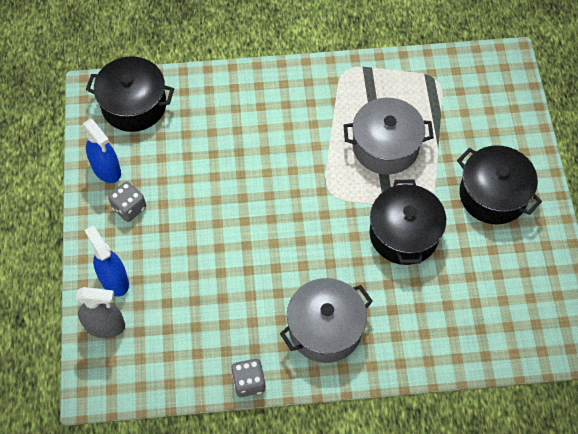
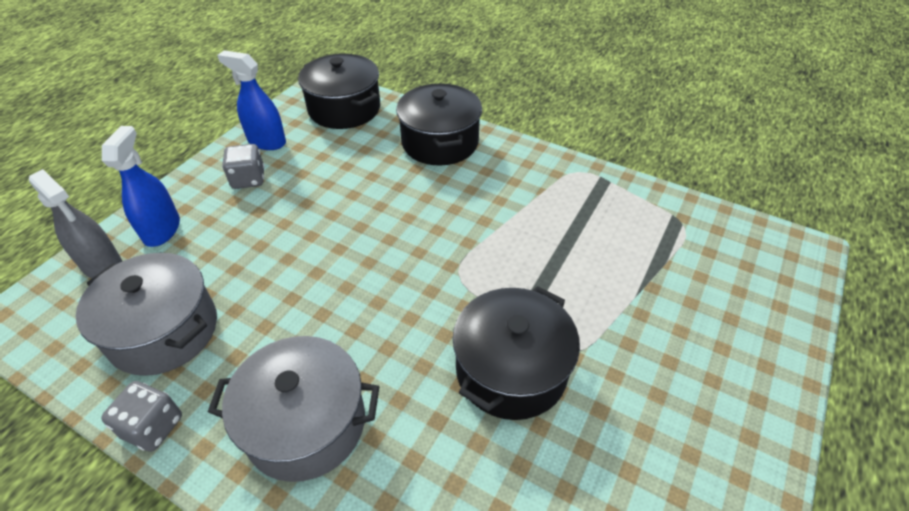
camera: 35 degrees right, 15 degrees down
blue spray bottle [83,119,121,183] -> blue spray bottle turned 120 degrees clockwise [217,50,286,150]
grey pot [343,98,434,175] -> grey pot moved to [76,253,217,376]
black pot [457,145,542,224] -> black pot moved to [396,83,482,166]

